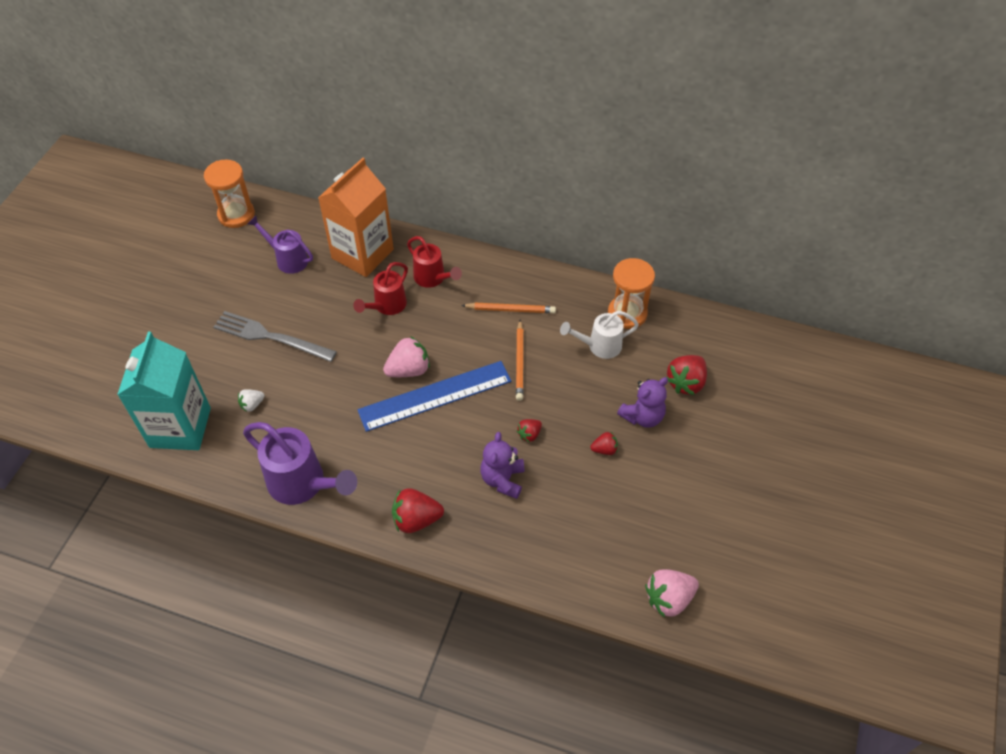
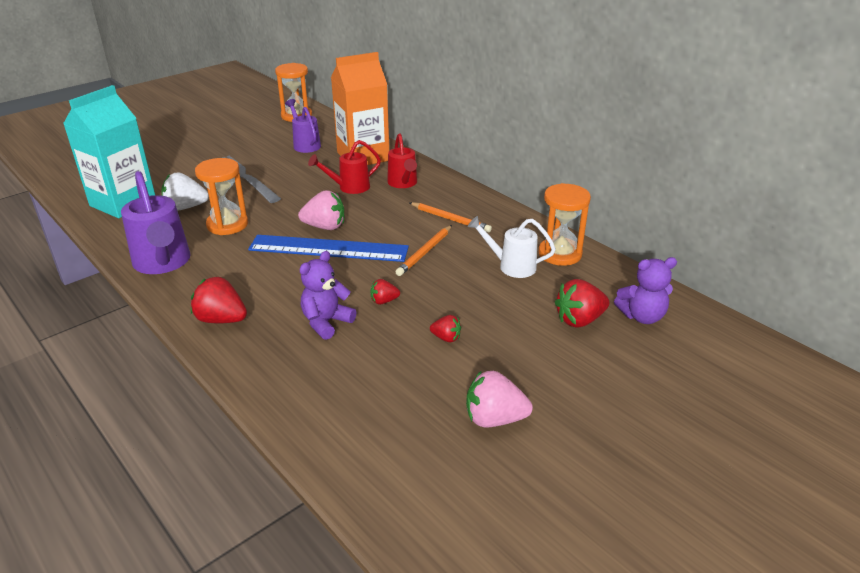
camera: 30 degrees right, 20 degrees down
white strawberry [238,389,265,412] -> white strawberry [161,172,209,211], size x1.80
purple teddy bear [617,377,668,428] -> purple teddy bear moved to [614,257,677,324]
pink strawberry [645,569,699,618] -> pink strawberry moved to [466,370,533,427]
none -> orange hourglass [195,158,248,235]

